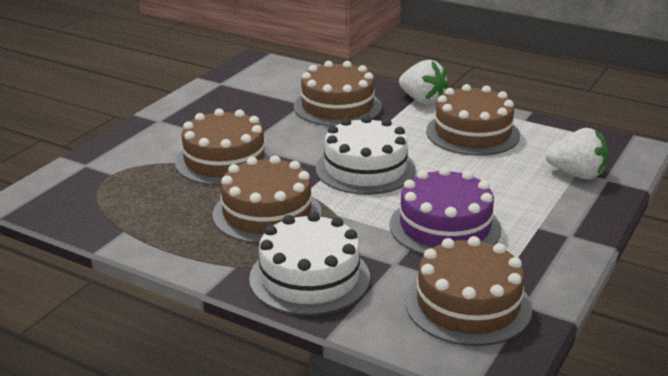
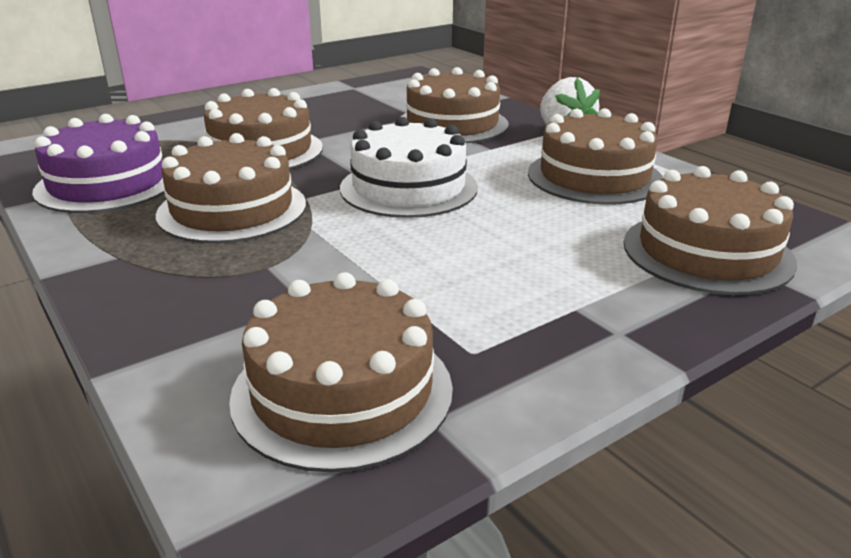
camera: 25 degrees right, 0 degrees up
white cake [249,212,370,315] -> none
purple cake [390,167,501,255] -> purple cake moved to [32,114,164,213]
white strawberry [545,128,608,179] -> brown cake [624,166,797,295]

